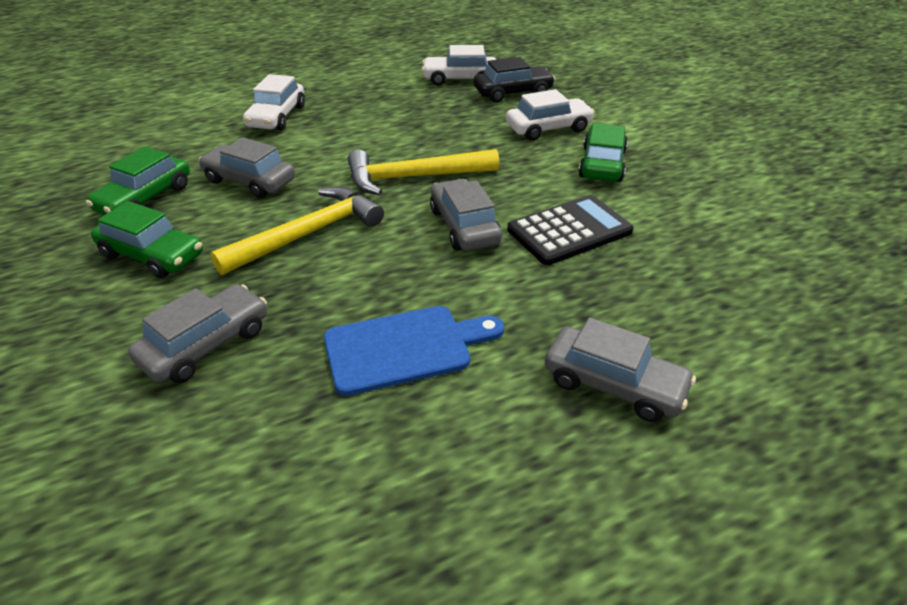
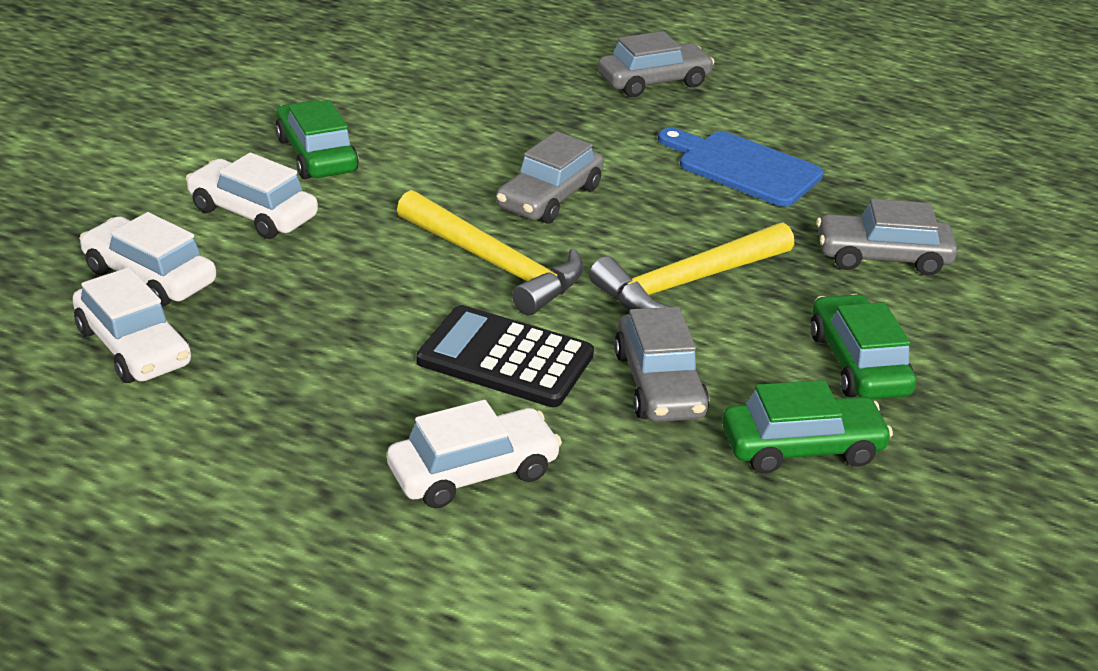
camera: 130 degrees left, 5 degrees down
yellow hammer [210,186,384,275] -> yellow hammer turned 45 degrees counterclockwise [589,222,794,311]
black car [474,57,555,103] -> white car [79,212,216,307]
black calculator [507,195,634,265] -> black calculator moved to [416,305,594,407]
grey car [545,317,696,422] -> grey car turned 75 degrees clockwise [598,31,715,97]
green car [578,123,628,182] -> green car turned 90 degrees clockwise [275,100,359,179]

